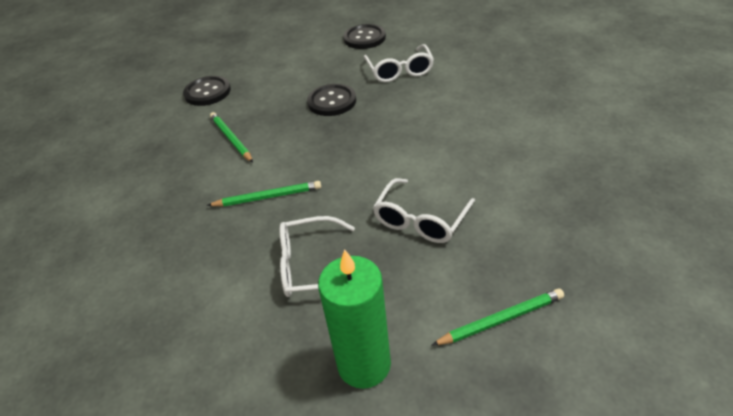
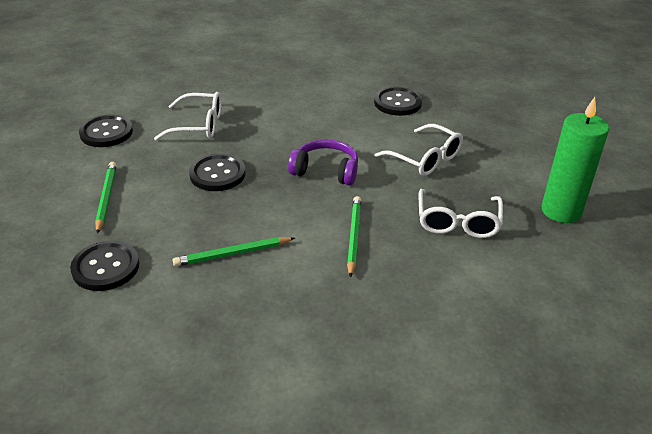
camera: 80 degrees left, 5 degrees down
green pencil [432,289,564,345] -> green pencil moved to [95,162,117,234]
none -> purple headphones [288,139,358,185]
none -> black button [374,87,422,116]

